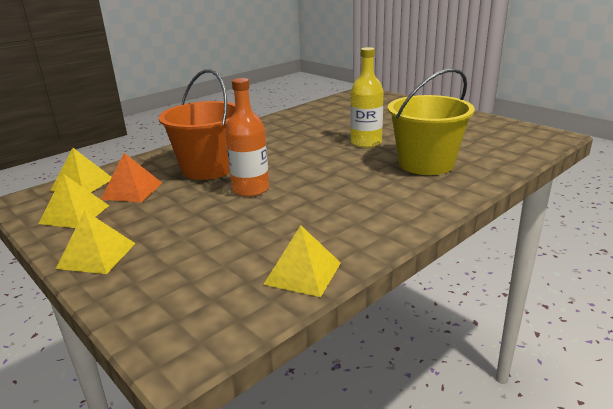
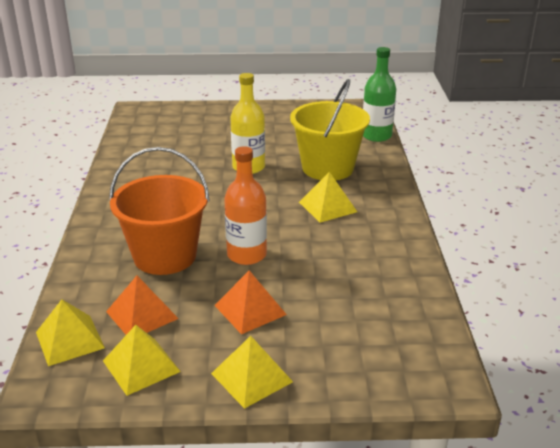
camera: 50 degrees left, 5 degrees up
yellow pyramid [263,225,341,297] -> yellow pyramid moved to [299,172,357,223]
none -> orange pyramid [214,270,287,334]
none -> green bottle [363,47,396,142]

